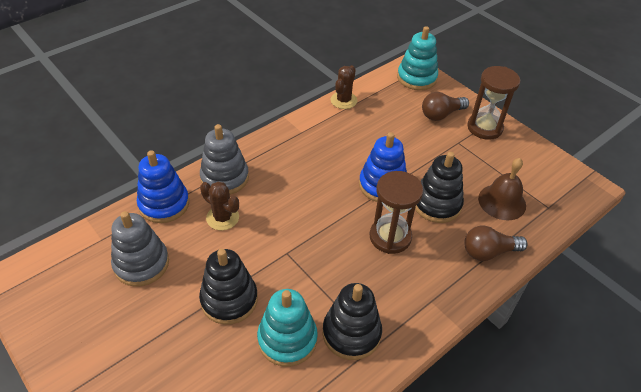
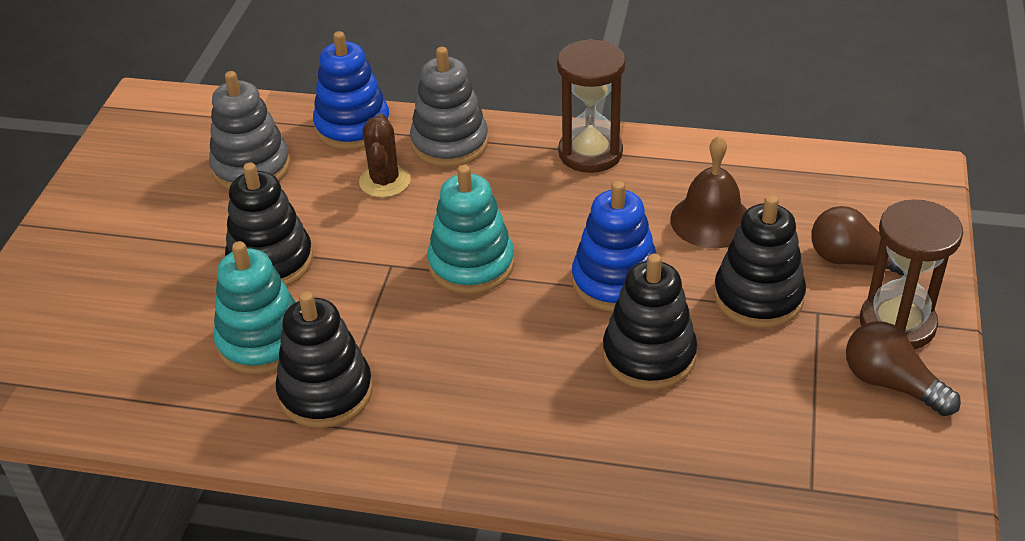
camera: 55 degrees right, 5 degrees down
brown cactus [331,65,357,109] -> none
brown hourglass [370,171,423,254] -> brown hourglass moved to [557,39,626,173]
turquoise stacking toy [397,26,438,90] -> turquoise stacking toy moved to [427,165,515,294]
brown light bulb [464,226,528,261] -> brown light bulb moved to [846,321,961,416]
brown bell [478,158,526,220] -> brown bell moved to [670,136,747,248]
none -> black stacking toy [714,195,806,328]

